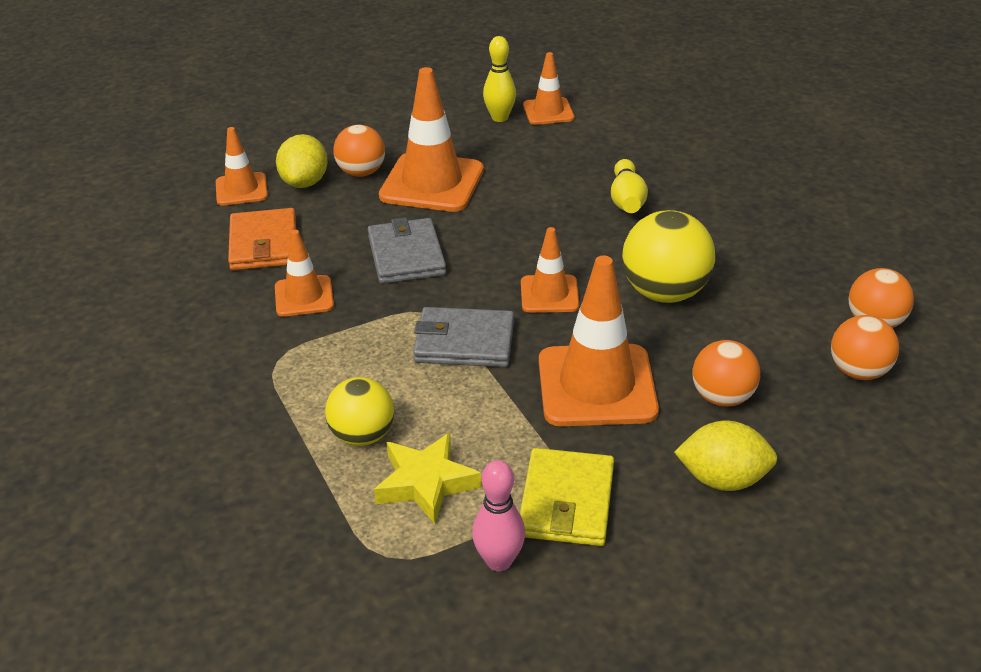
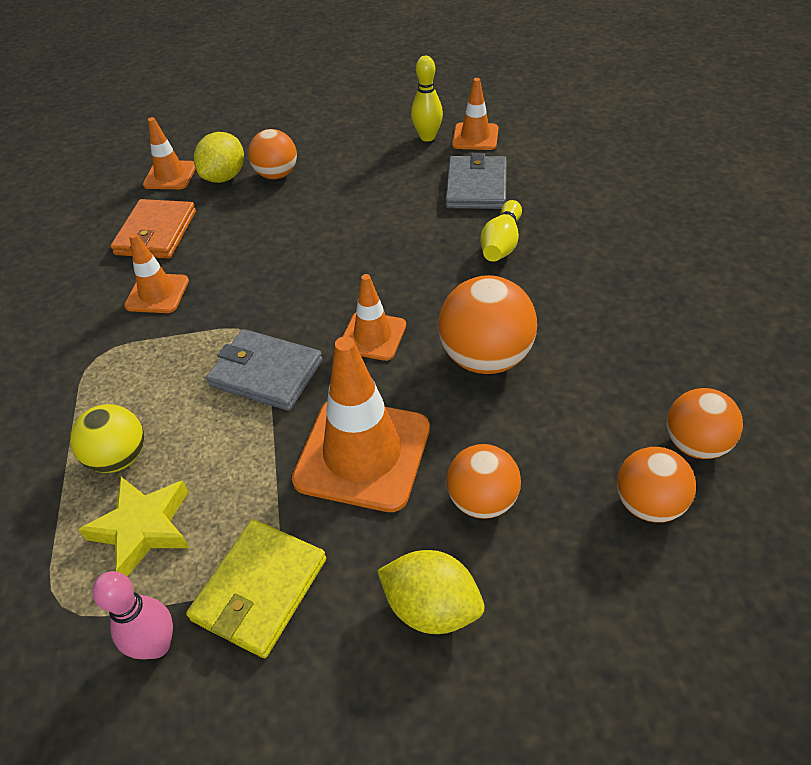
camera: 20 degrees right, 10 degrees up
grey wallet [368,217,446,284] -> grey wallet moved to [446,153,507,209]
orange traffic cone [379,67,484,212] -> none
yellow ball [622,210,715,303] -> orange ball [438,275,537,374]

